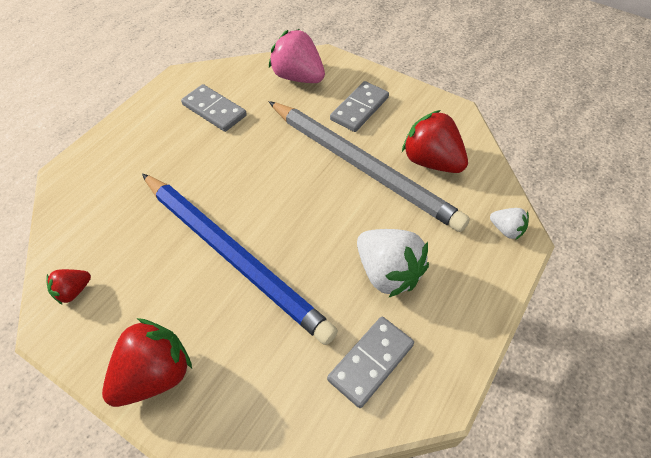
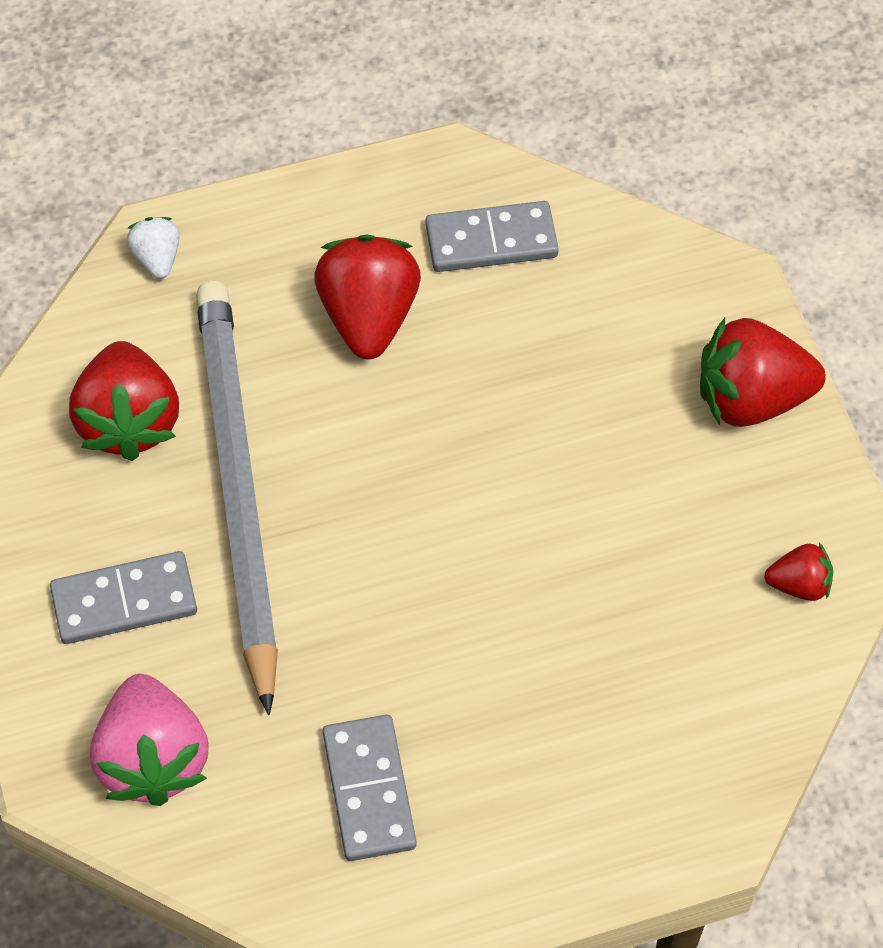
camera: 140 degrees left, 5 degrees up
blue pencil [142,173,338,345] -> none
white strawberry [357,229,429,298] -> red strawberry [314,235,421,359]

